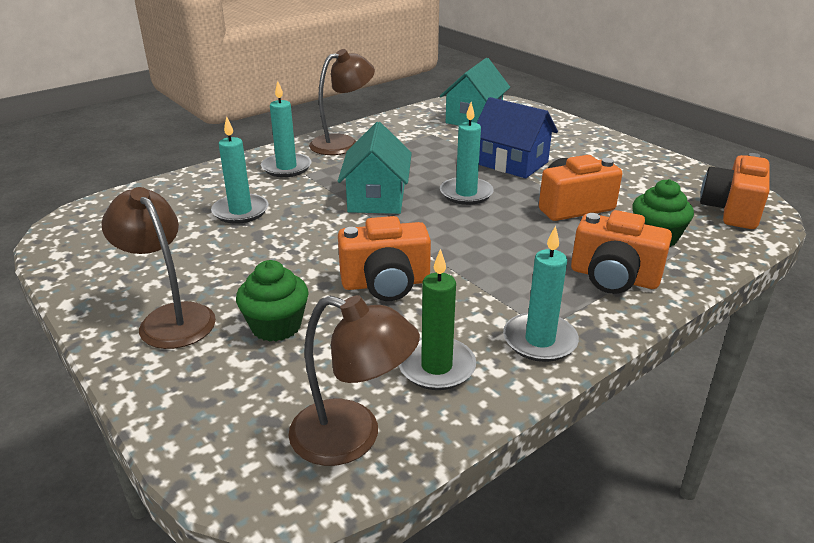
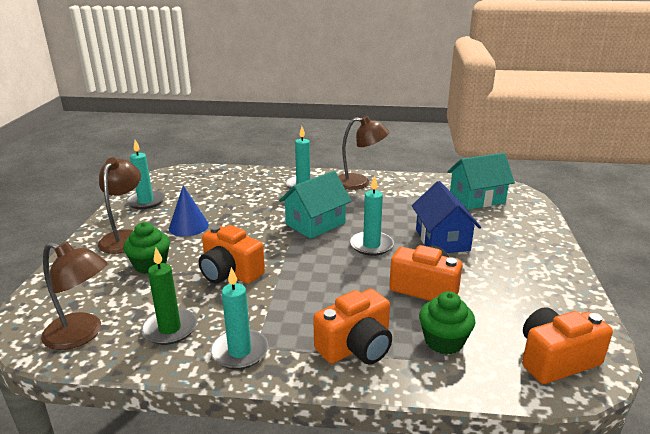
camera: 45 degrees right, 5 degrees down
turquoise candle [211,116,269,224] -> turquoise candle moved to [126,140,165,209]
brown lamp [288,295,420,466] -> brown lamp turned 45 degrees counterclockwise [41,242,107,350]
orange camera [571,210,672,294] -> orange camera turned 105 degrees counterclockwise [313,289,392,364]
none -> blue cone [169,185,209,237]

